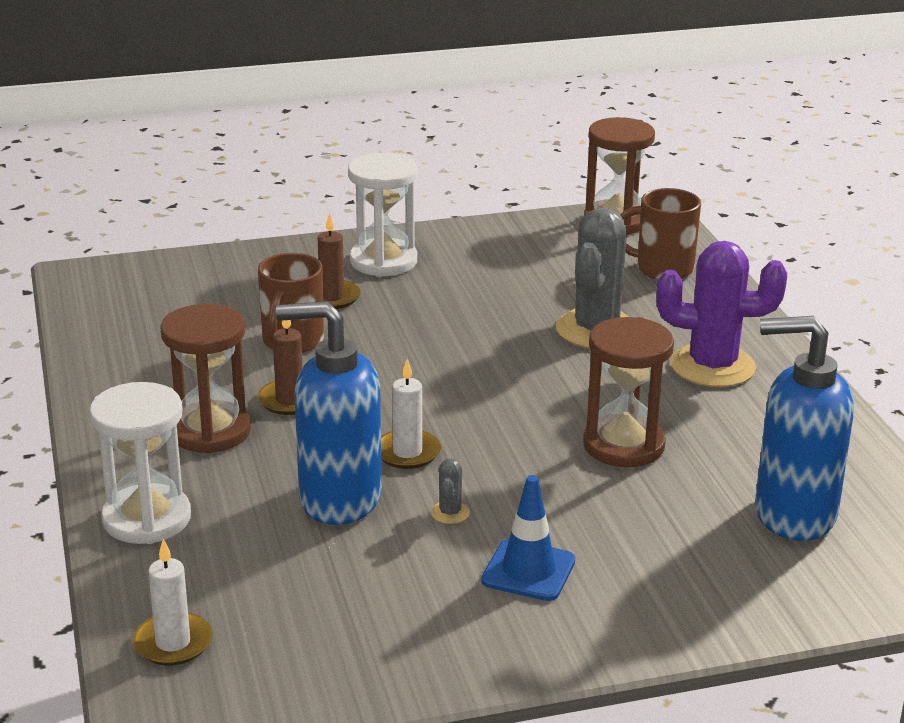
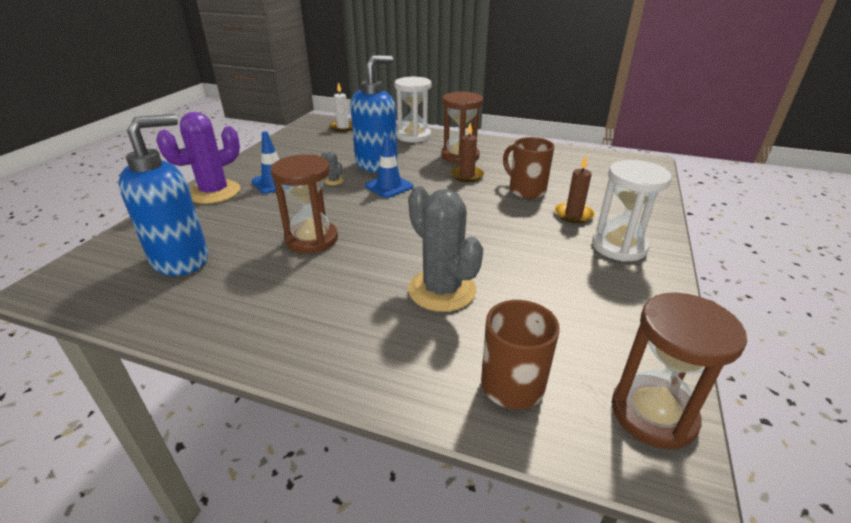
camera: 125 degrees right, 5 degrees up
white candle [381,359,441,469] -> blue traffic cone [365,134,413,198]
purple cactus [656,241,787,387] -> purple cactus moved to [156,112,241,204]

